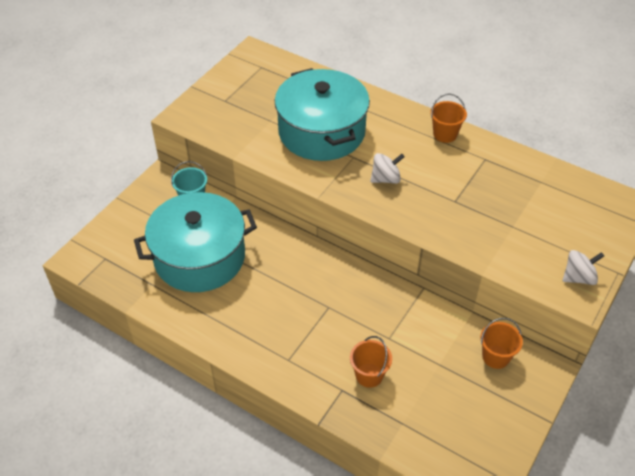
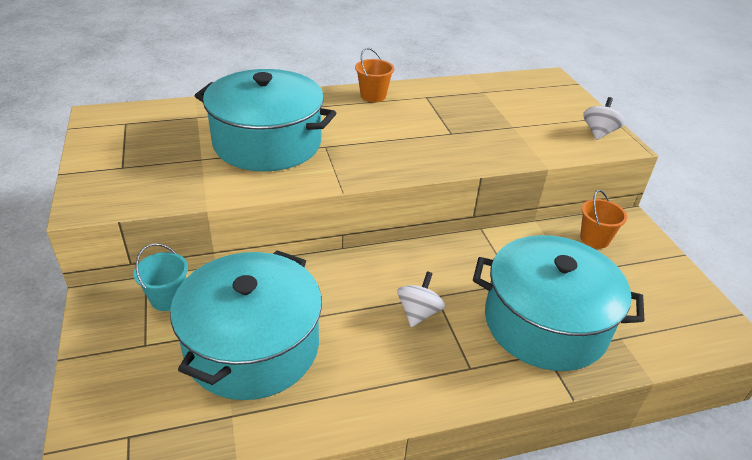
camera: 50 degrees left, 10 degrees down
orange bucket [350,336,392,388] -> turquoise pot [473,235,645,371]
white spinning top [370,153,405,184] -> white spinning top moved to [397,271,445,327]

